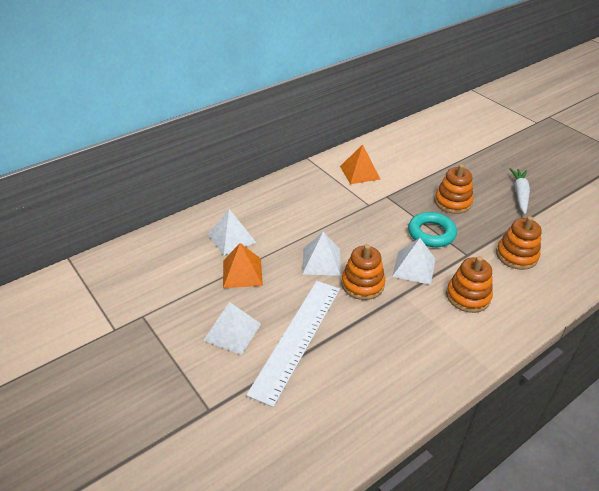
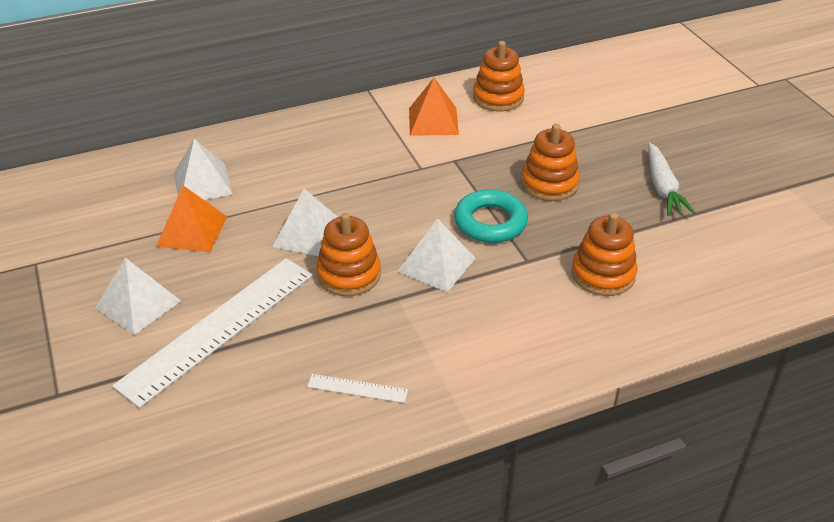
camera: 15 degrees right, 0 degrees up
orange stacking toy [446,256,493,313] -> orange stacking toy moved to [473,41,525,112]
white carrot [510,168,530,214] -> white carrot turned 150 degrees clockwise [648,142,696,216]
none -> white ruler [307,374,408,403]

